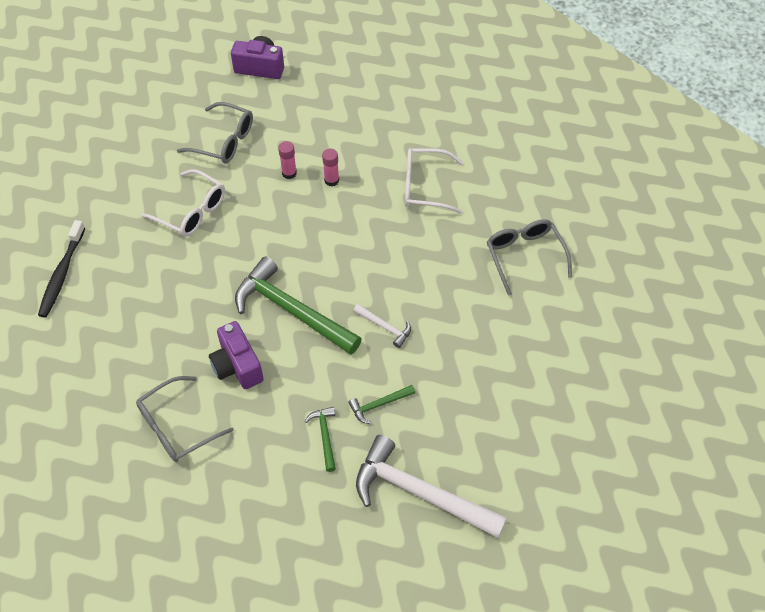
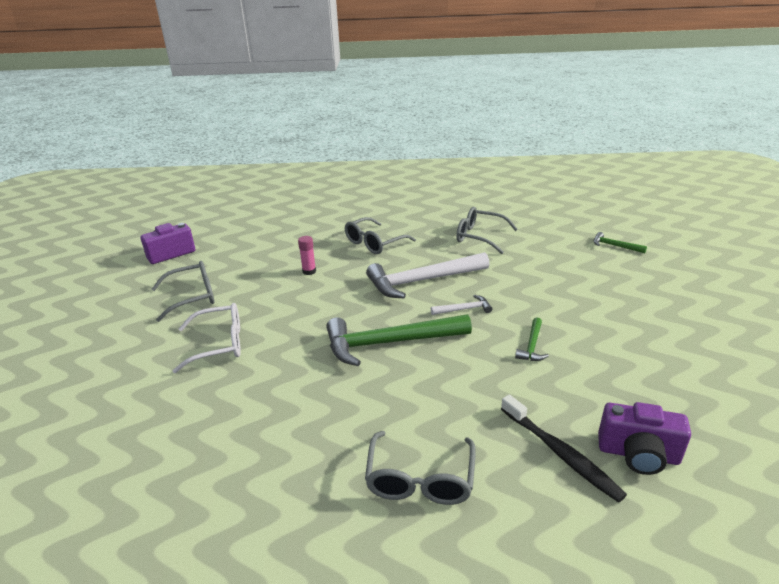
camera: 45 degrees left, 25 degrees down
black toothbrush [38,220,85,318] -> black toothbrush moved to [501,395,627,503]
purple camera [209,321,264,389] -> purple camera moved to [598,402,691,475]
pink glue stick [278,141,297,179] -> none
green hammer [305,407,336,472] -> green hammer moved to [593,232,647,253]
white hammer [356,435,507,538] -> white hammer moved to [366,252,490,298]
white glasses [405,148,464,214] -> grey glasses [345,217,416,254]

